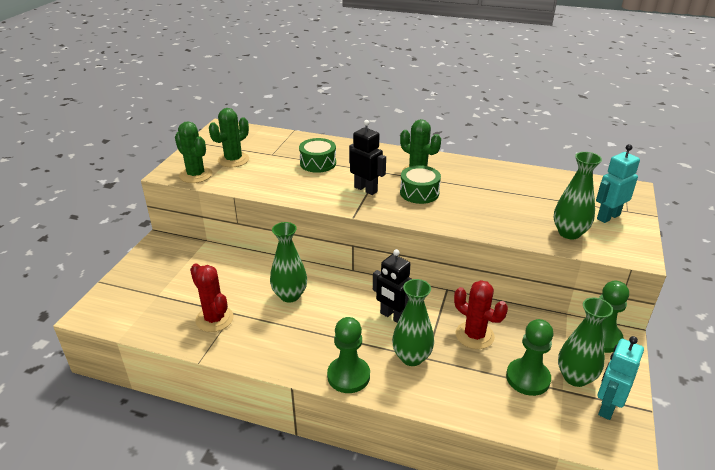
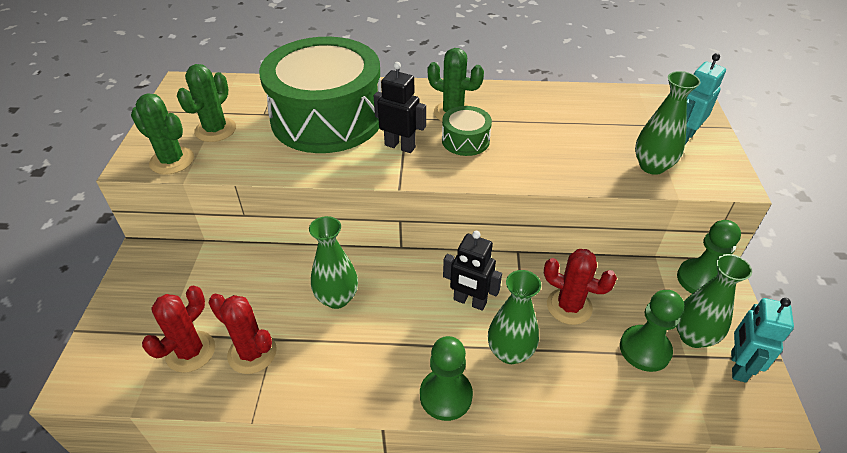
camera: 15 degrees left, 10 degrees up
green drum [299,138,336,173] -> green drum [259,37,381,153], size x2.43
none -> red cactus [142,286,215,373]

